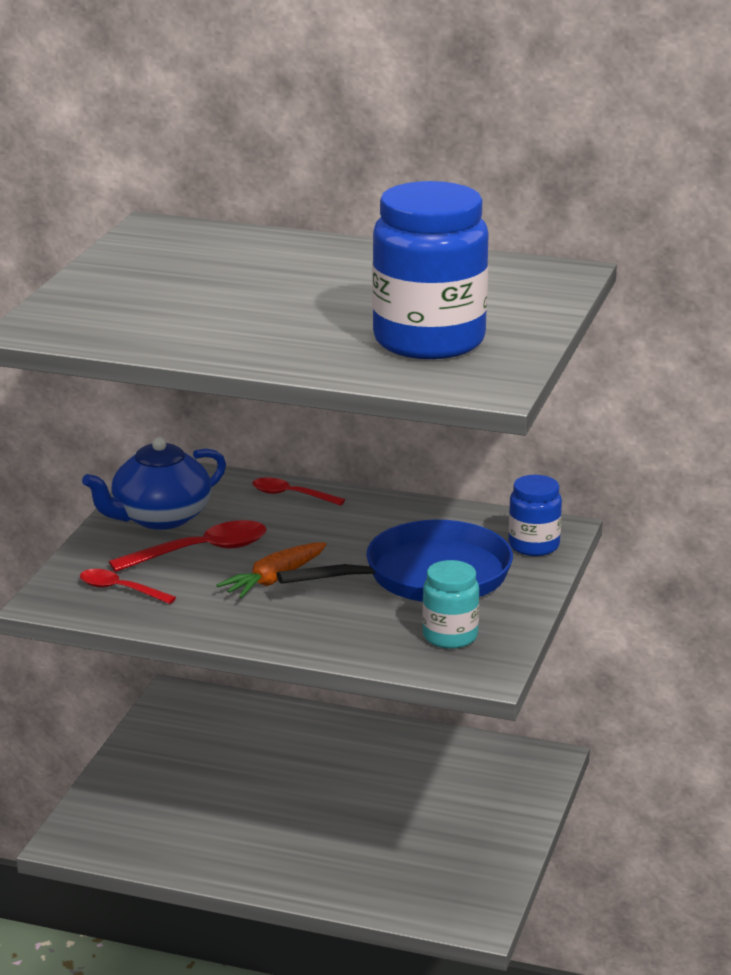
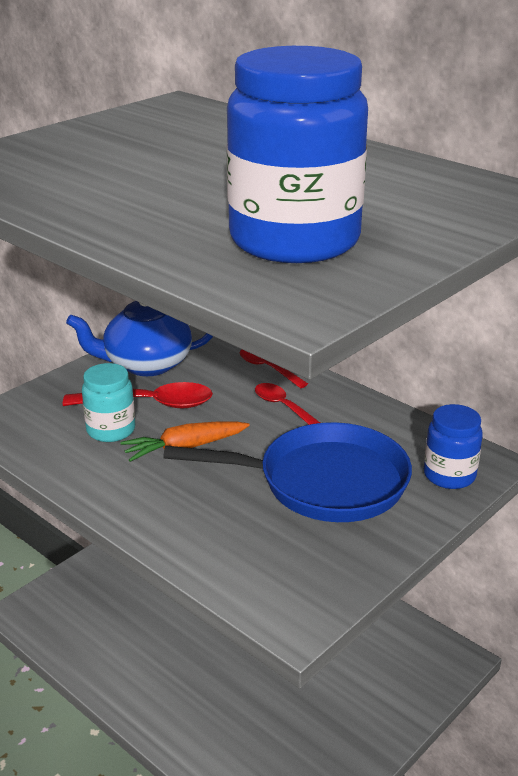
camera: 25 degrees right, 5 degrees up
red spoon [80,569,176,604] -> red spoon moved to [255,383,320,425]
turquoise jar [422,560,479,649] -> turquoise jar moved to [82,363,135,442]

